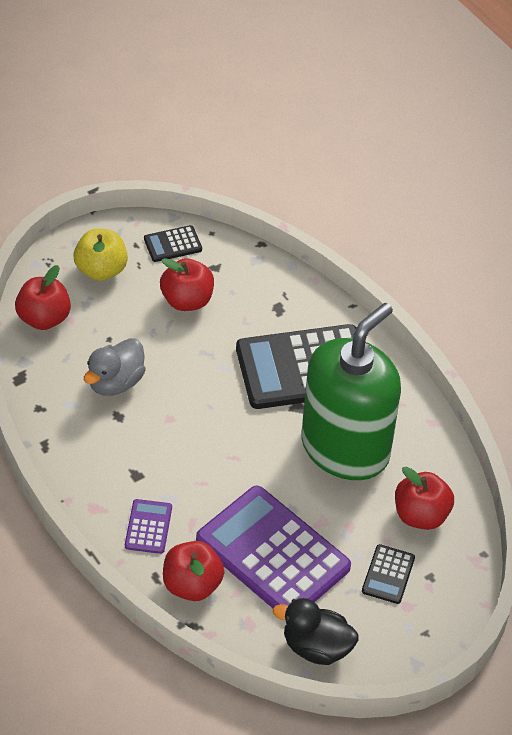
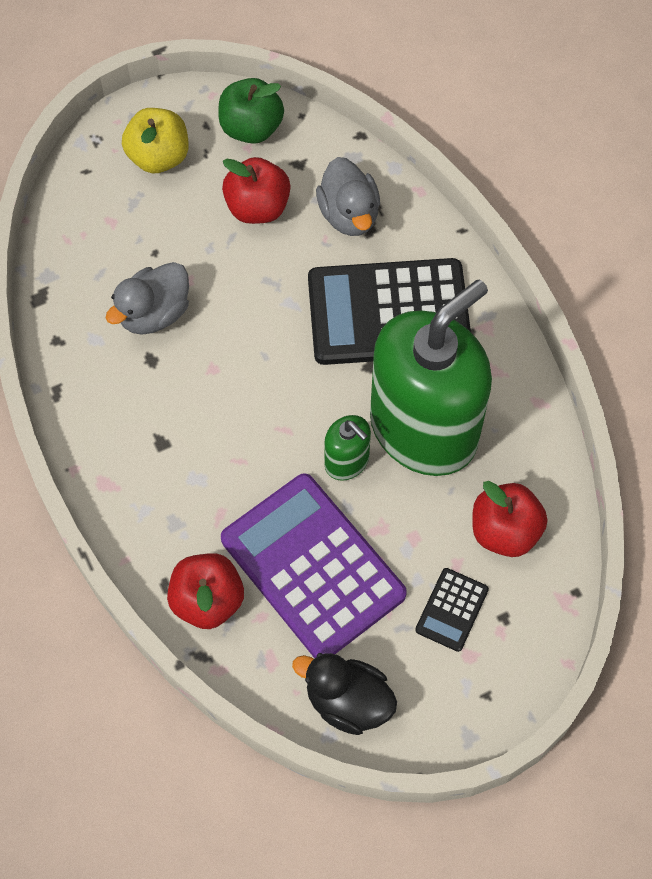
camera: 10 degrees right, 15 degrees up
red apple [15,265,71,330] -> none
purple calculator [125,499,172,554] -> none
black calculator [144,225,202,262] -> green apple [218,78,284,144]
none -> grey duck [316,157,380,236]
none -> green soap dispenser [325,415,371,481]

